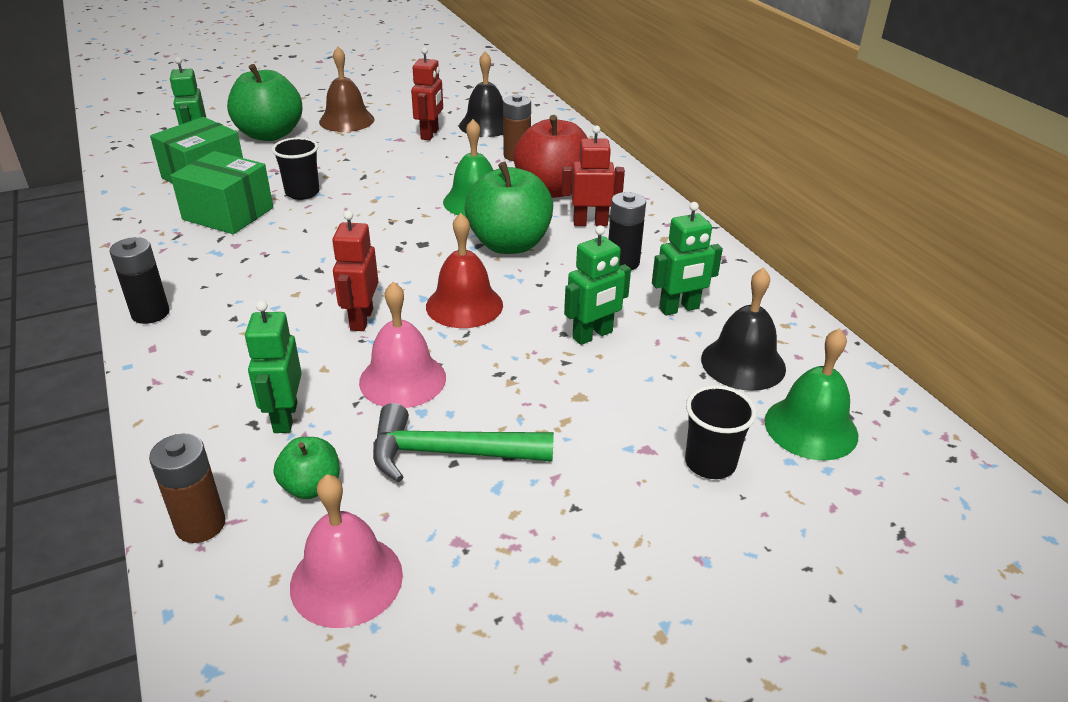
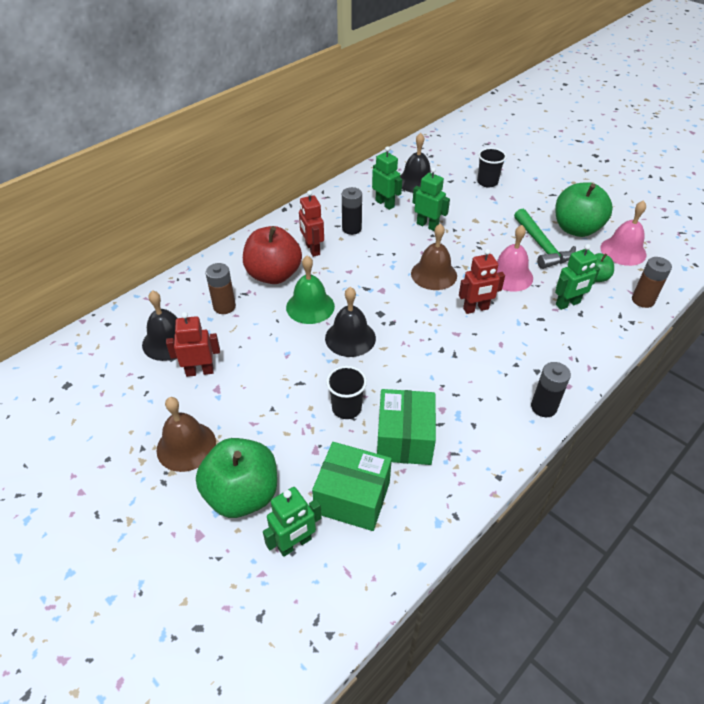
camera: 110 degrees left, 10 degrees up
red bell [426,213,503,328] -> brown bell [411,223,457,290]
green apple [465,162,553,254] -> green apple moved to [555,182,613,237]
green bell [765,328,858,461] -> none
none -> black bell [325,287,376,357]

